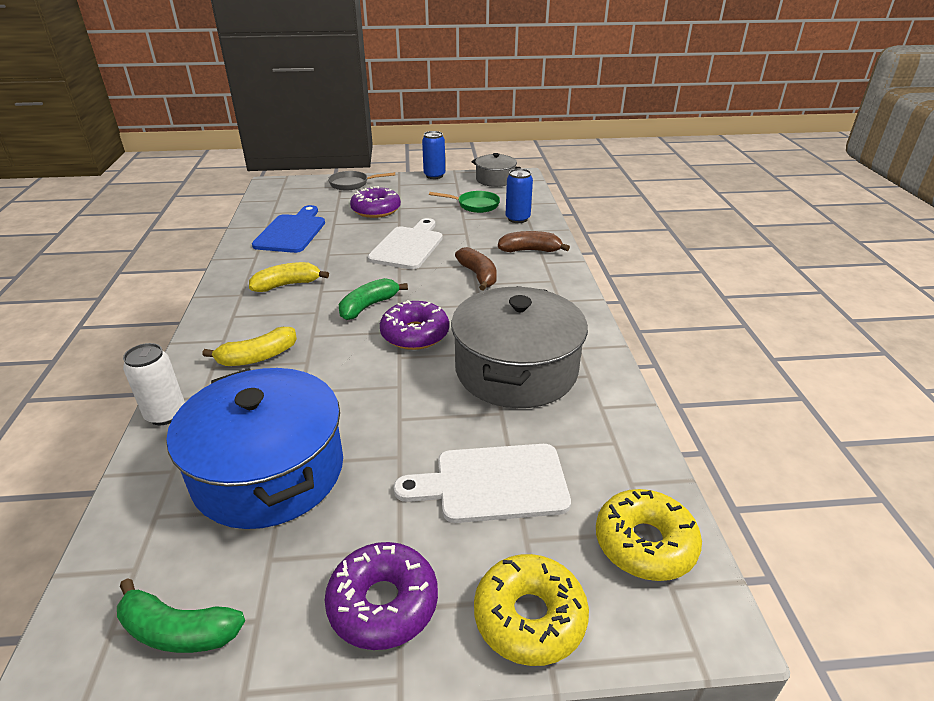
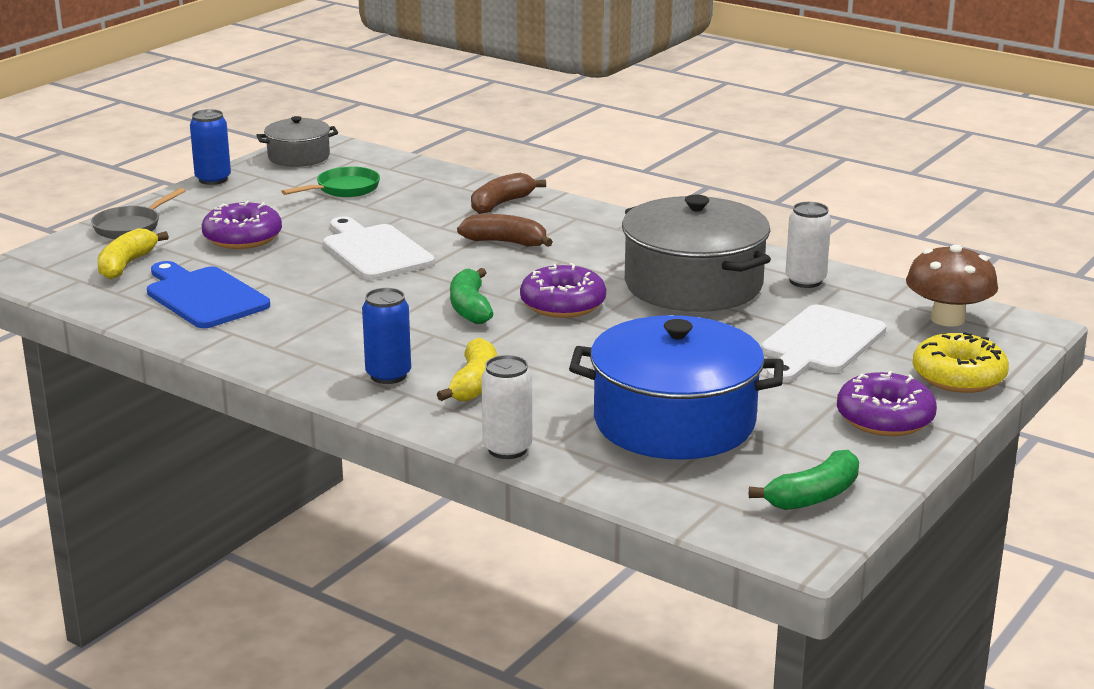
camera: 50 degrees left, 10 degrees down
yellow banana [249,262,329,292] -> yellow banana moved to [97,228,169,279]
blue can [506,168,533,223] -> blue can moved to [362,288,411,384]
yellow donut [596,489,702,581] -> brown mushroom [906,245,998,327]
none -> white can [785,202,831,288]

